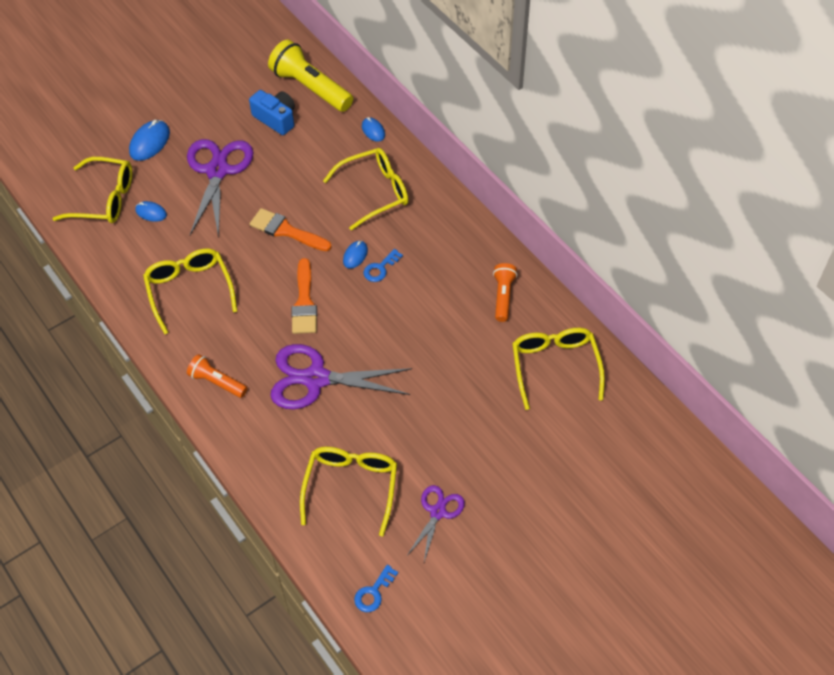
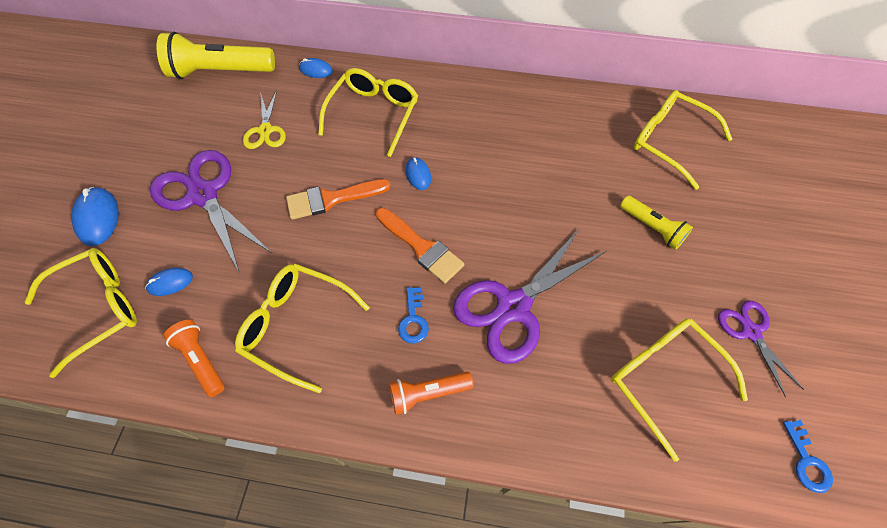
camera: 45 degrees left, 5 degrees up
blue camera [249,90,295,135] -> none
blue key [363,249,403,282] -> blue key moved to [398,287,429,344]
orange flashlight [493,263,517,322] -> orange flashlight moved to [163,320,225,397]
none -> yellow scissors [243,90,286,149]
none -> yellow flashlight [620,196,693,250]

